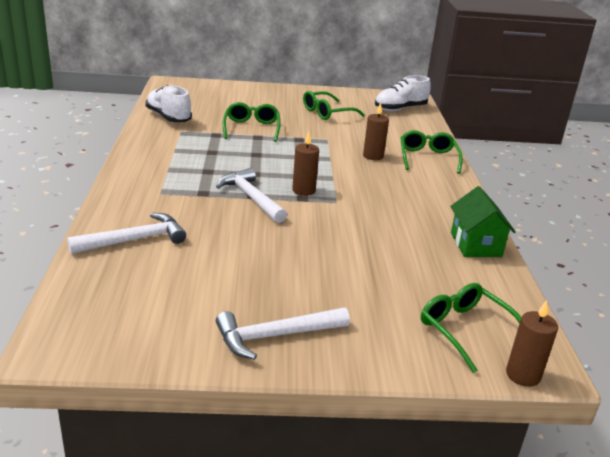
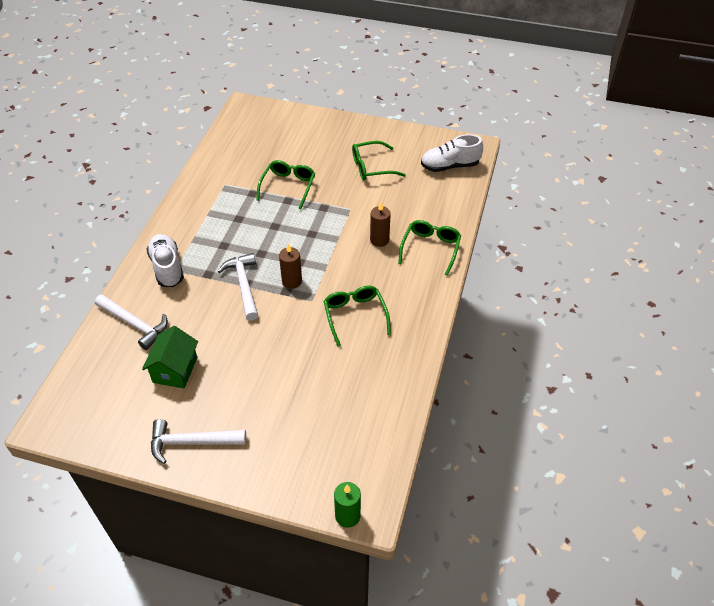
camera: 20 degrees right, 20 degrees up
white hammer [67,213,186,254] -> white hammer turned 45 degrees clockwise [95,294,168,350]
white shoe [145,85,192,122] -> white shoe moved to [147,234,184,287]
green glasses [421,283,521,373] -> green glasses moved to [324,286,391,347]
green house [450,186,516,257] -> green house moved to [142,326,198,388]
brown candle [506,300,558,387] -> green candle [334,482,361,528]

